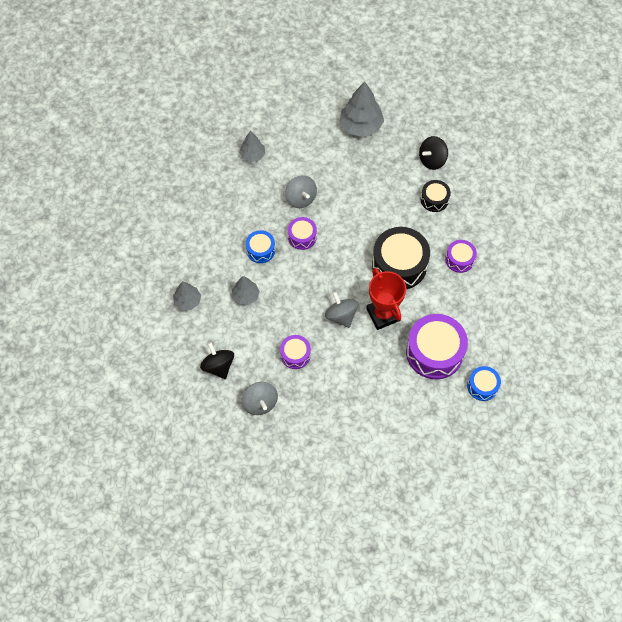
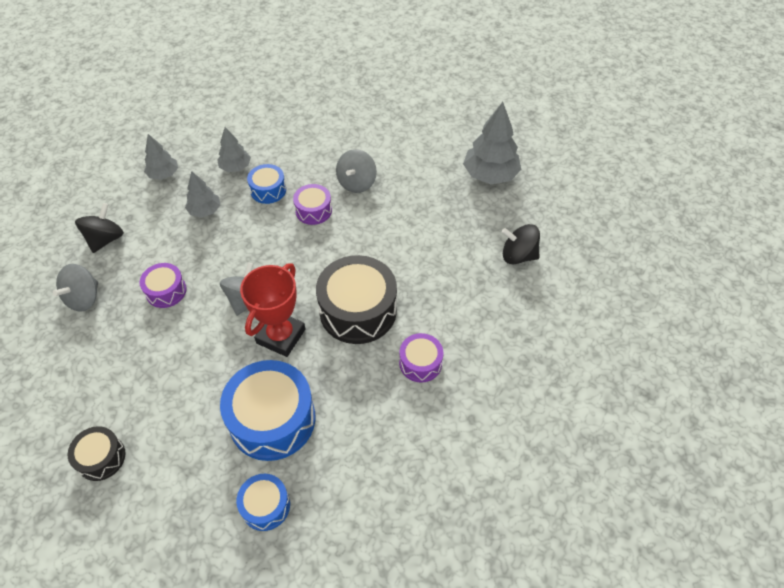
camera: 50 degrees right, 10 degrees down
grey tree [239,131,265,162] -> grey tree moved to [217,127,251,172]
purple drum [406,314,468,379] -> blue drum [220,360,315,461]
black drum [421,180,451,212] -> black drum moved to [68,426,126,481]

